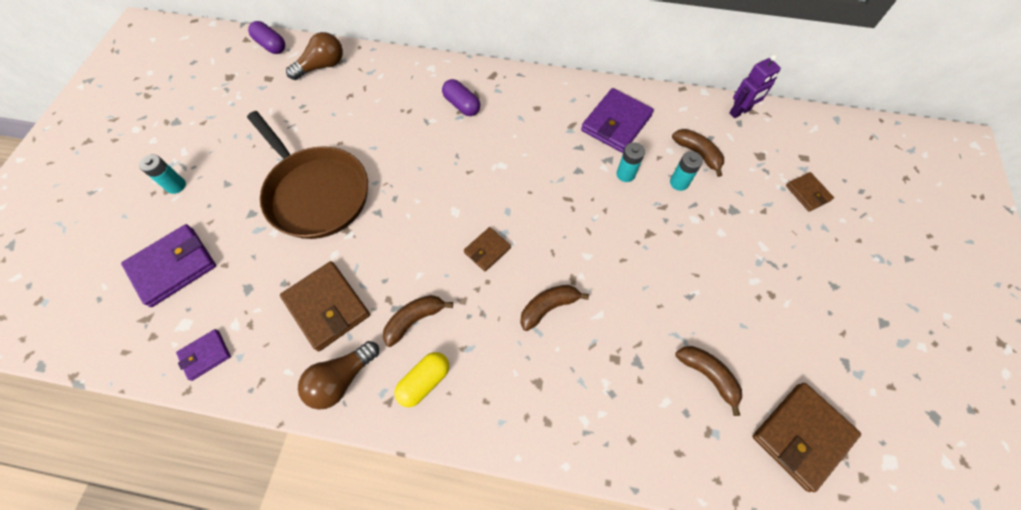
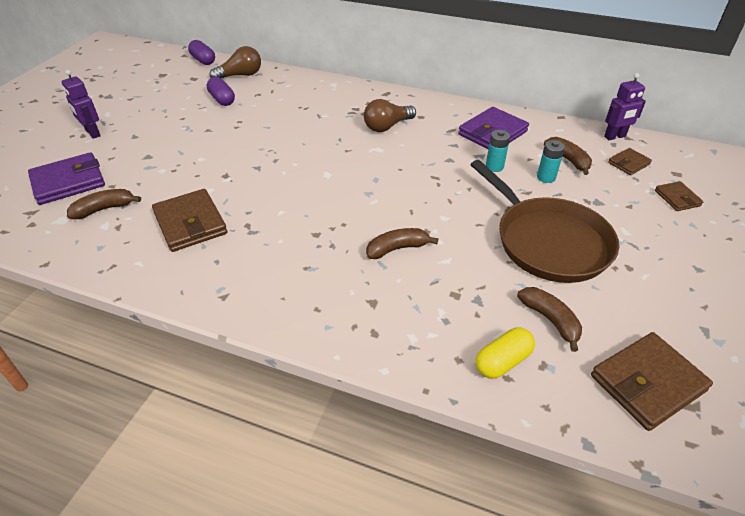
camera: 10 degrees right, 20 degrees down
turquoise battery [139,154,186,194] -> purple robot [62,70,101,139]
purple wallet [176,329,231,381] -> none
brown pan [247,111,368,239] -> brown pan moved to [470,160,619,283]
brown light bulb [298,341,379,410] -> brown light bulb moved to [364,99,416,132]
brown banana [383,295,453,347] -> brown banana moved to [67,189,141,219]
yellow capsule [394,352,449,407] -> yellow capsule moved to [476,328,535,379]
purple capsule [442,79,480,116] -> purple capsule moved to [207,77,235,106]
brown wallet [464,227,511,272] -> brown wallet moved to [608,148,652,175]

